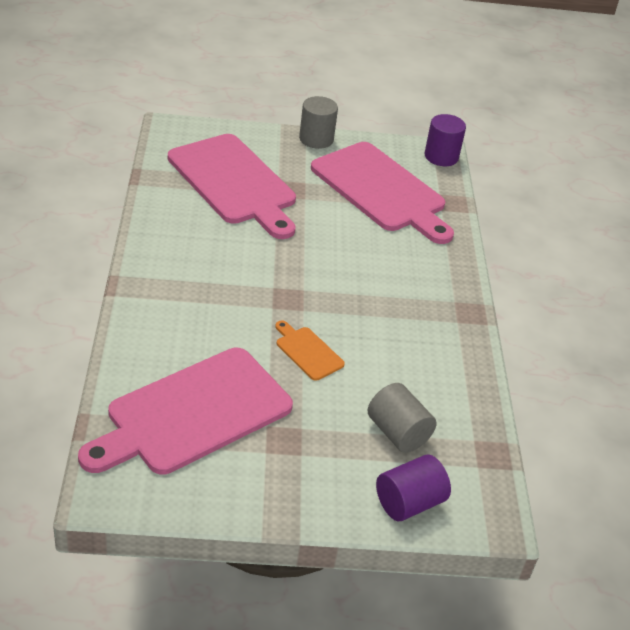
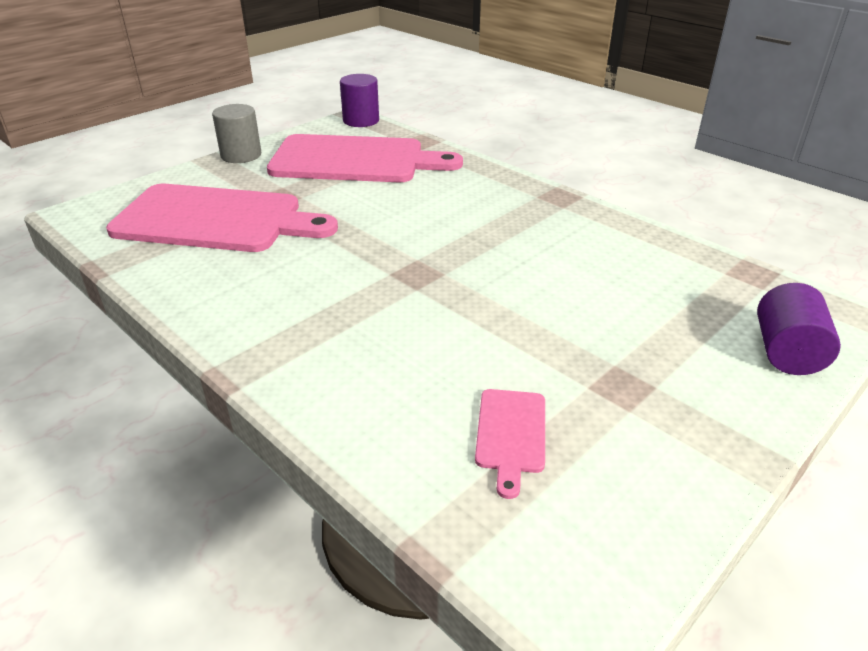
camera: 40 degrees left, 5 degrees down
pink cutting board [78,348,293,475] -> pink cutting board [475,389,545,499], size x0.43
orange cutting board [275,321,345,381] -> none
grey cylinder [368,383,436,453] -> none

